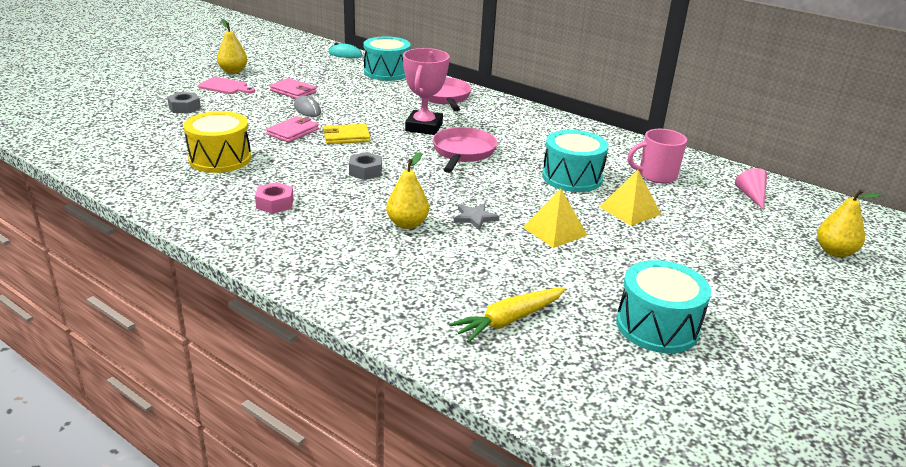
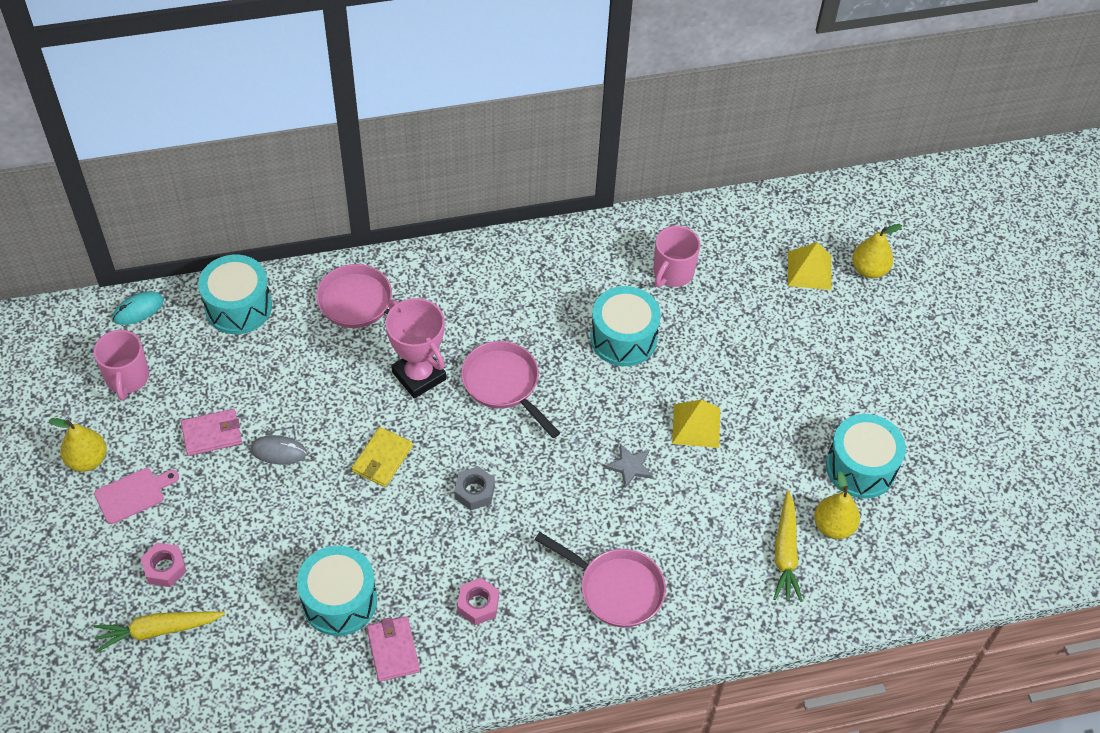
camera: 50 degrees left, 25 degrees up
grey nut [167,92,201,114] -> pink nut [141,543,187,587]
yellow drum [184,111,251,173] -> turquoise drum [297,545,377,636]
pink wallet [266,116,319,143] -> pink wallet moved to [367,616,420,682]
yellow pear [386,152,429,229] -> yellow pear moved to [814,471,860,539]
yellow pyramid [600,170,661,226] -> yellow pyramid moved to [788,242,832,290]
pink cone [735,168,767,210] -> none
none -> pink mug [93,330,149,400]
none -> yellow carrot [94,611,225,652]
none -> pink pan [535,532,666,627]

